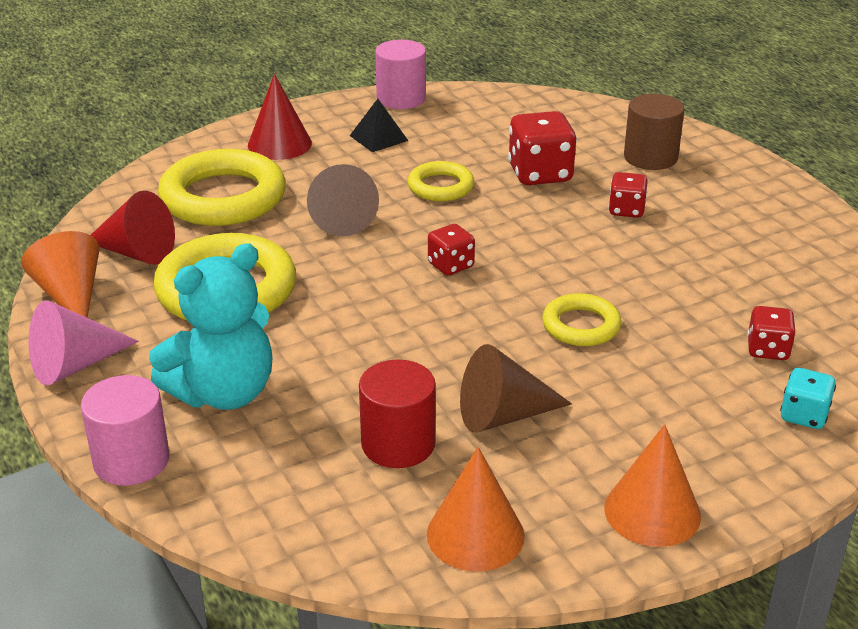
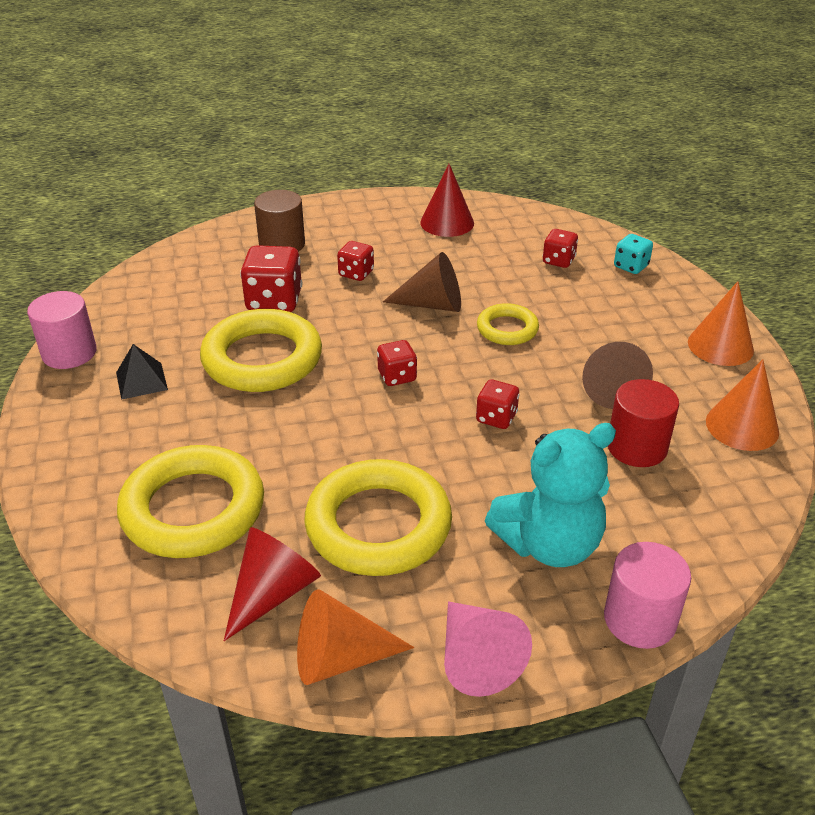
camera: 75 degrees left, 5 degrees up
turquoise teddy bear [149,243,272,410] -> turquoise teddy bear turned 90 degrees clockwise [485,423,616,567]
red cone [248,74,312,160] -> red cone moved to [420,164,474,237]
brown cone [307,164,379,236] -> brown cone moved to [383,252,461,312]
yellow ring [407,161,474,202] -> yellow ring [200,309,322,392], size x1.87
none -> red dice [476,379,519,429]

